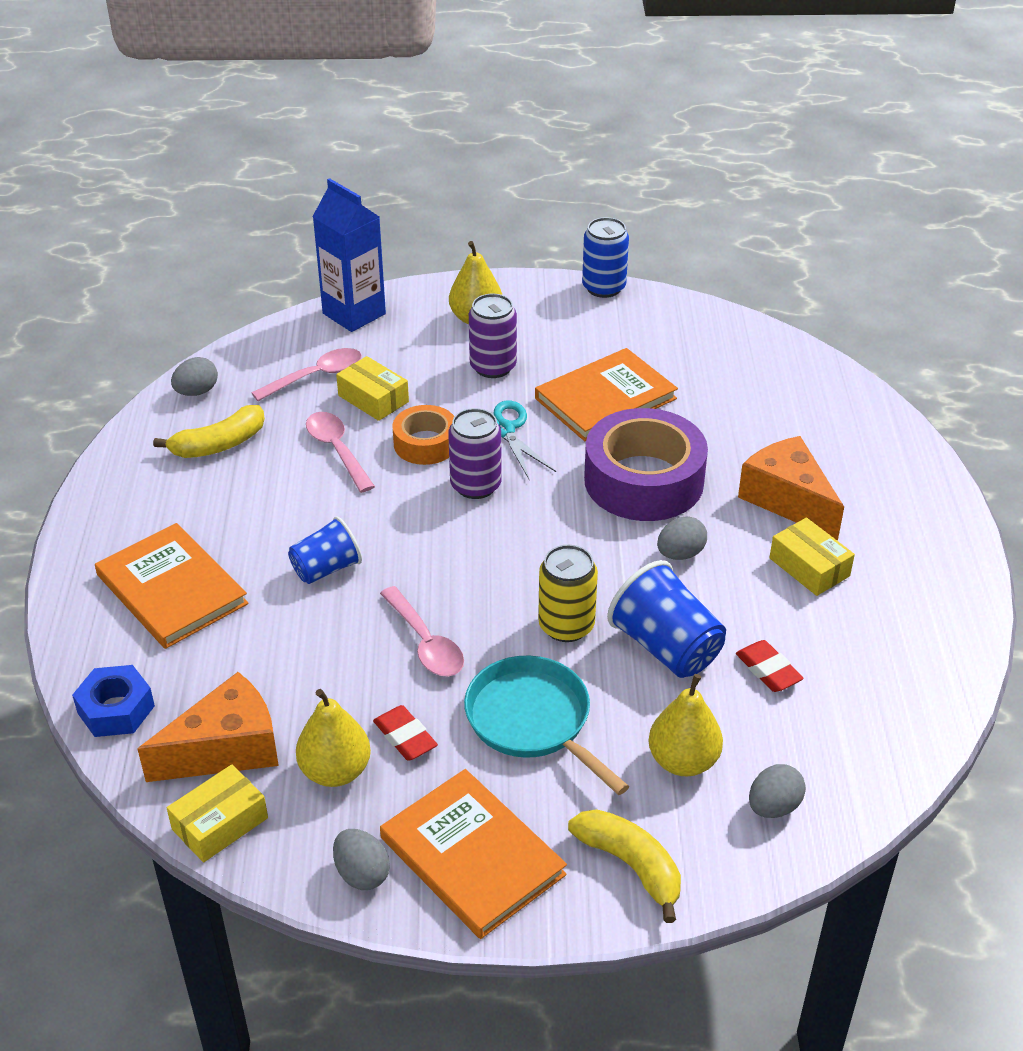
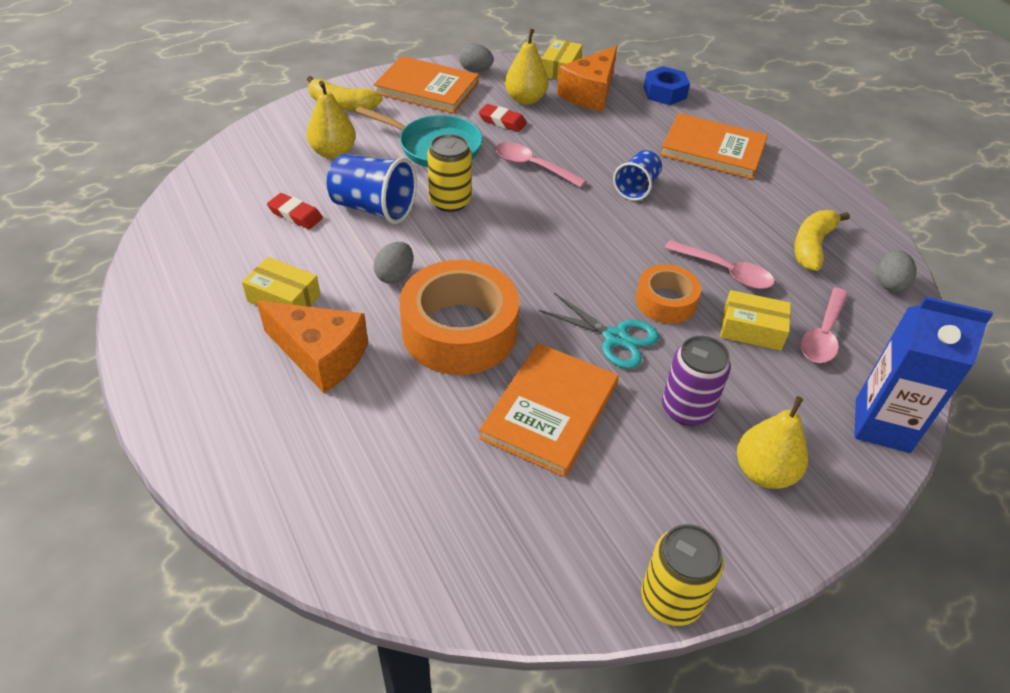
camera: 150 degrees right, 5 degrees up
purple can [448,408,502,499] -> none
blue can [582,217,629,298] -> yellow can [641,524,724,626]
purple tape [584,408,708,521] -> orange tape [400,260,520,375]
grey egg [749,764,806,818] -> none

